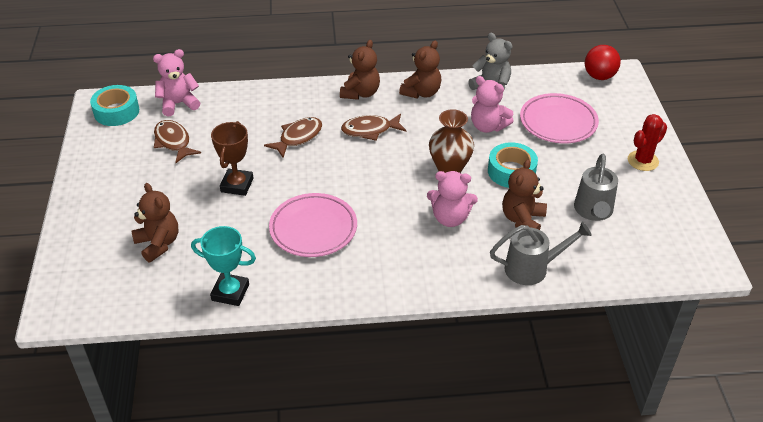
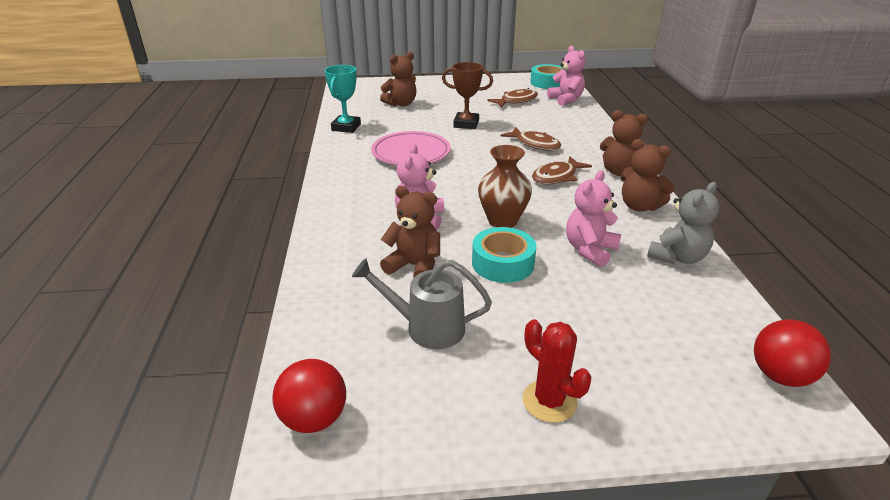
camera: 90 degrees right, 10 degrees down
brown fish [341,114,406,141] -> brown fish turned 120 degrees counterclockwise [532,156,592,184]
grey watering can [490,222,592,285] -> none
pink plate [520,93,599,144] -> none
none -> red ball [272,359,346,433]

